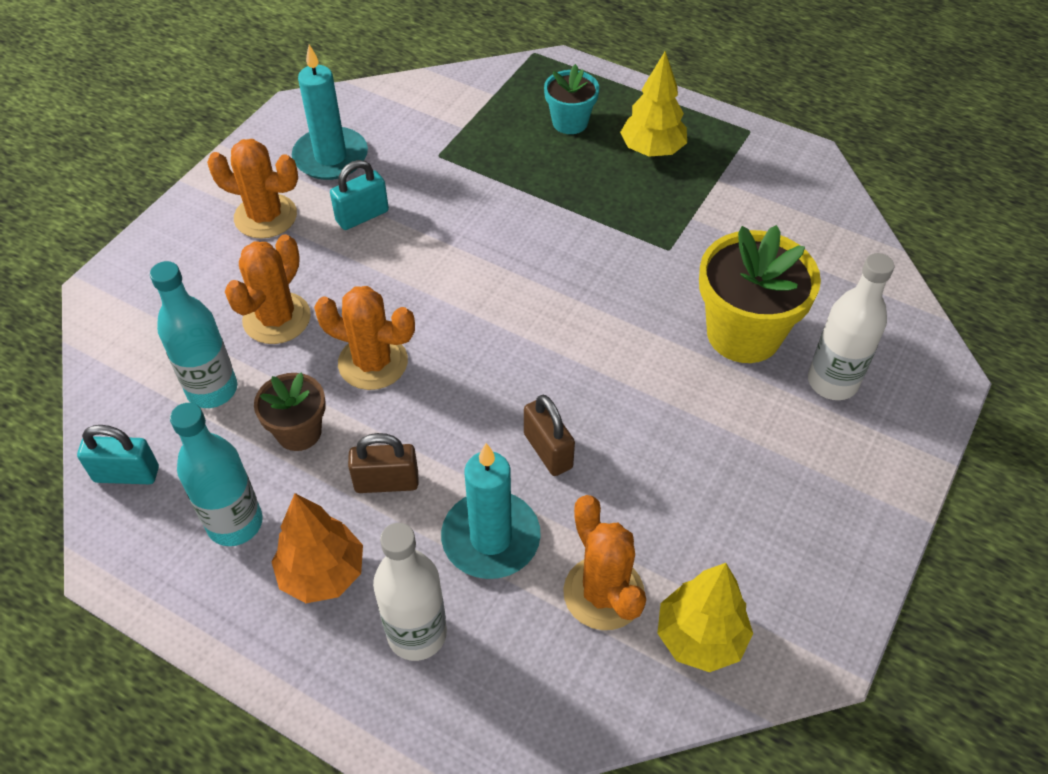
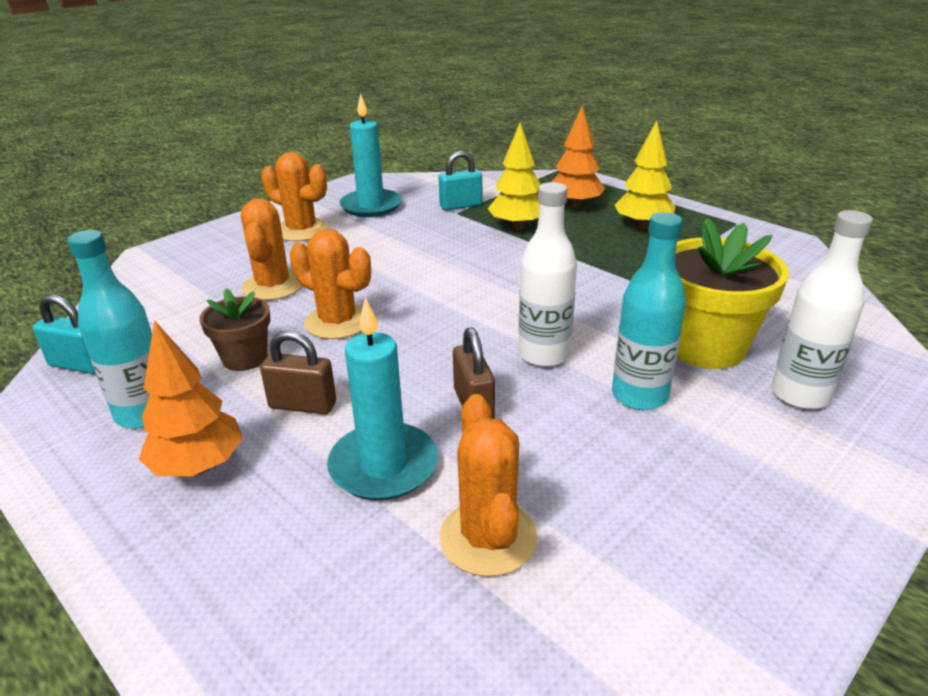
camera: 15 degrees right, 20 degrees down
turquoise bottle [150,261,237,408] -> turquoise bottle moved to [612,212,686,410]
orange cactus [225,234,311,344] -> orange cactus turned 45 degrees counterclockwise [241,198,302,300]
turquoise padlock [330,160,389,230] -> turquoise padlock moved to [439,151,482,210]
white bottle [373,523,447,661] -> white bottle moved to [518,182,577,367]
turquoise flower pot [544,64,599,134] -> orange tree [552,105,605,208]
yellow tree [657,563,753,672] -> yellow tree moved to [488,122,541,230]

